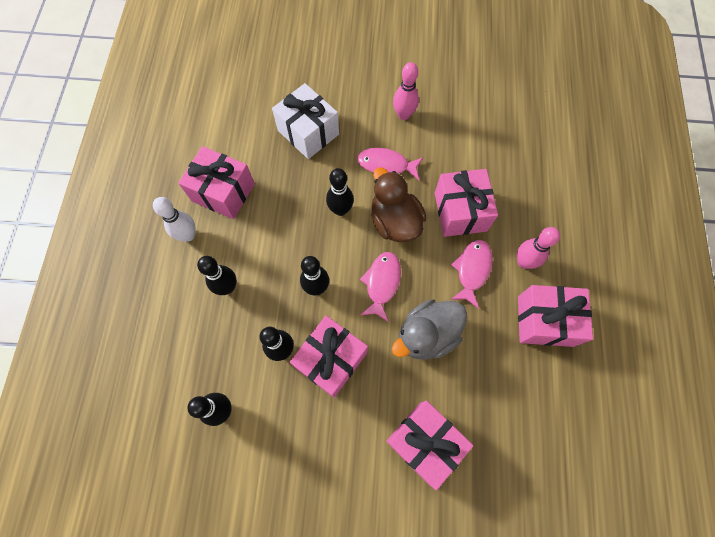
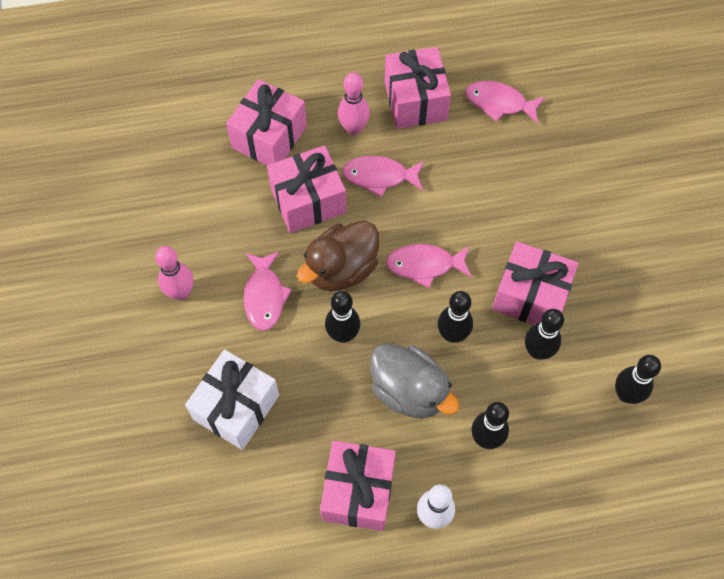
camera: 105 degrees left, 5 degrees down
pink gift [386,400,473,490] -> pink gift moved to [226,79,307,165]
grey duck [392,299,467,360] -> grey duck moved to [370,344,459,419]
none -> pink fish [465,81,545,124]

